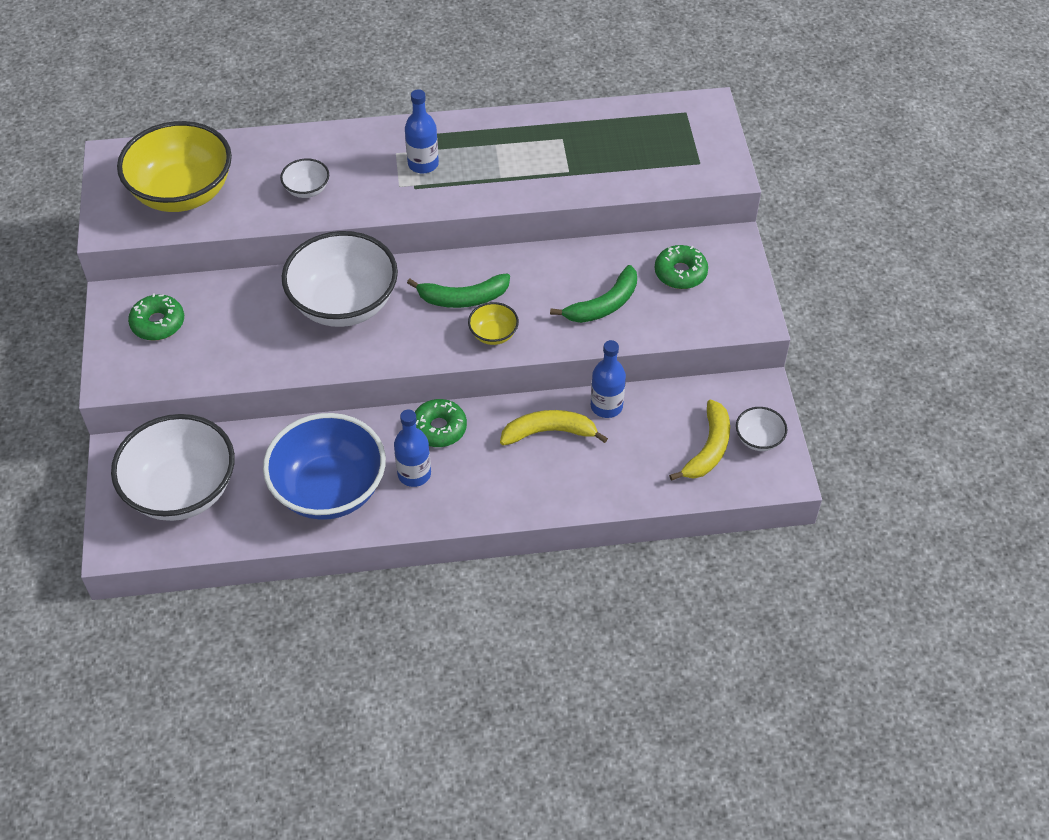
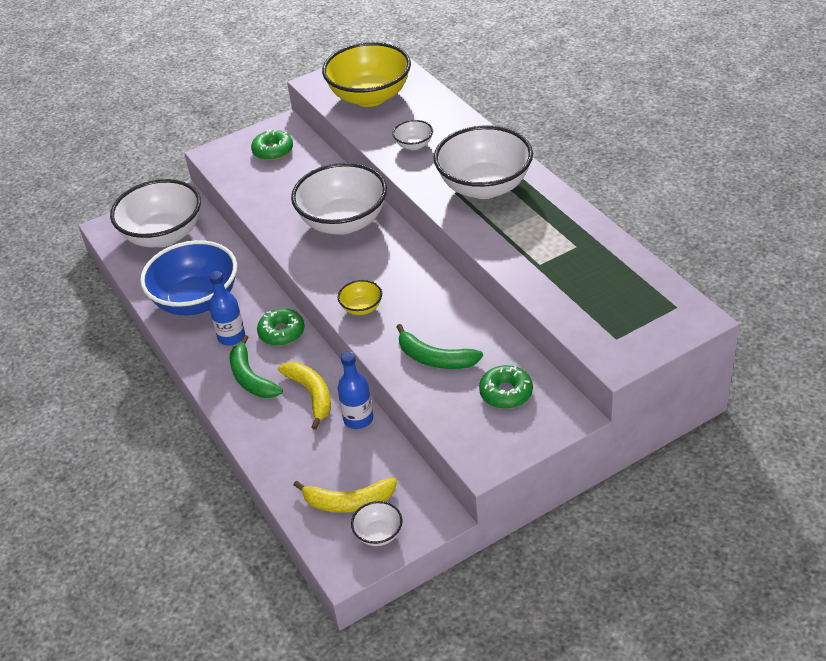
camera: 70 degrees right, 10 degrees down
blue bottle [405,89,439,174] -> white bowl [433,125,533,199]
green banana [407,273,510,308] -> green banana moved to [230,335,283,398]

